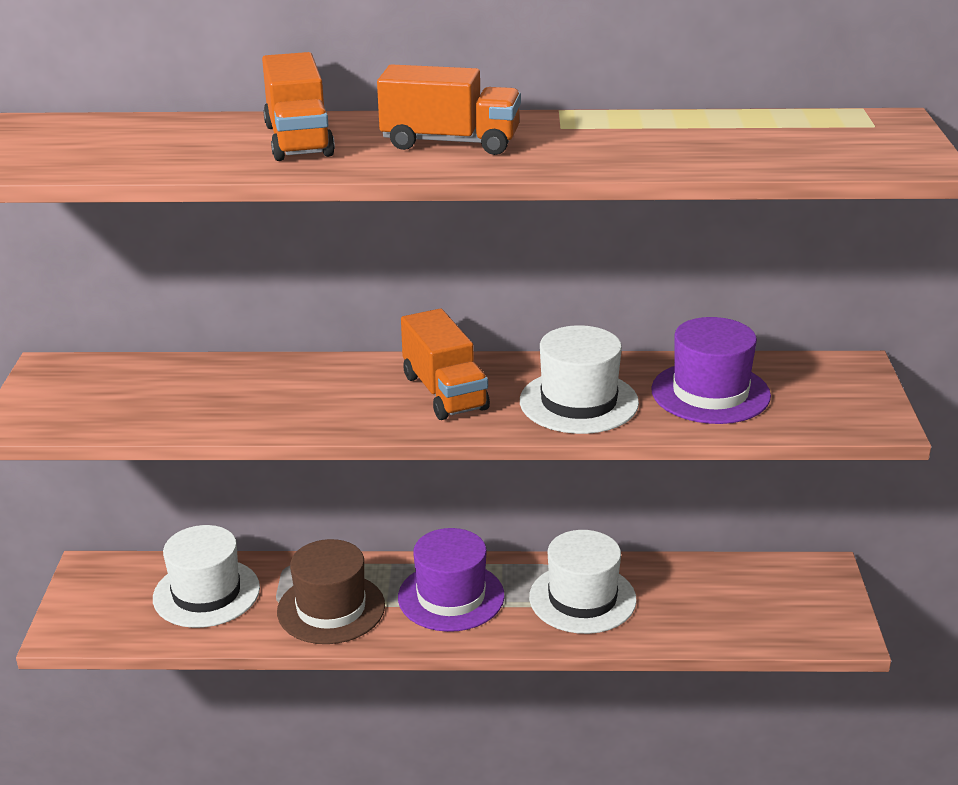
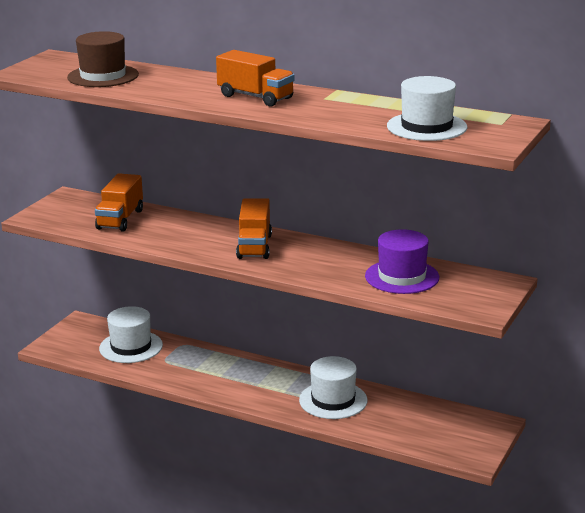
camera: 25 degrees right, 5 degrees down
orange truck [262,52,335,161] -> orange truck moved to [95,173,143,232]
brown hat [277,539,385,644] -> brown hat moved to [67,31,139,87]
purple hat [398,528,505,632] -> none
white hat [520,325,639,434] -> white hat moved to [387,76,467,141]

